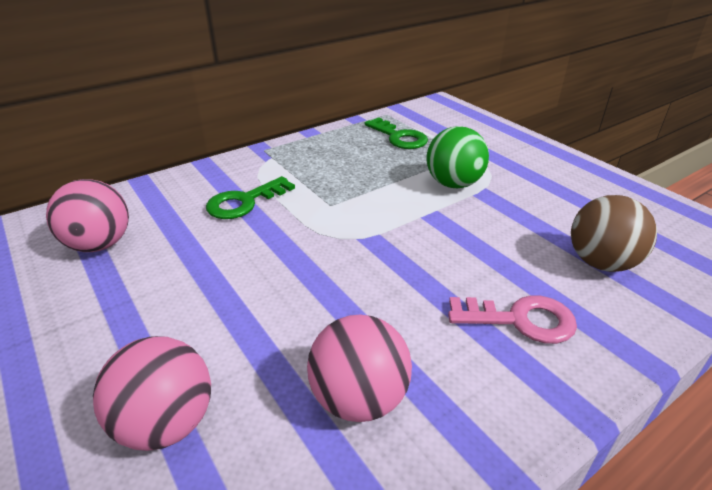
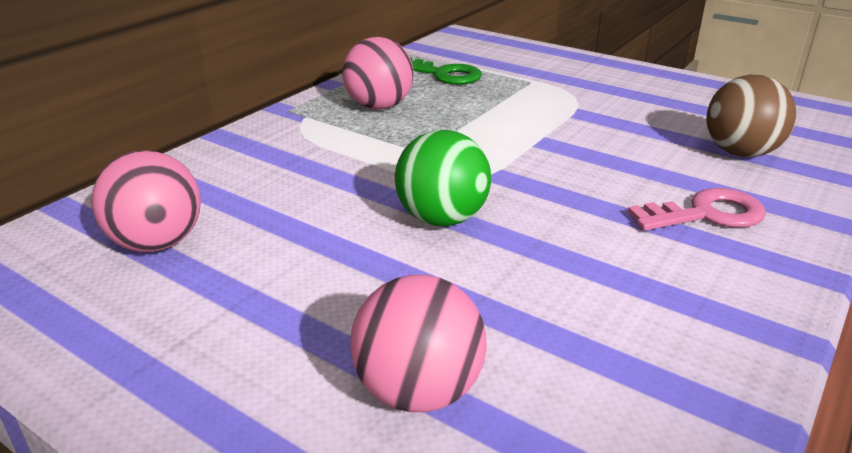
camera: 20 degrees left, 5 degrees down
green key [206,176,295,219] -> none
pink ball [307,315,412,422] -> pink ball moved to [342,37,414,110]
green ball [426,126,489,188] -> green ball moved to [395,130,491,226]

